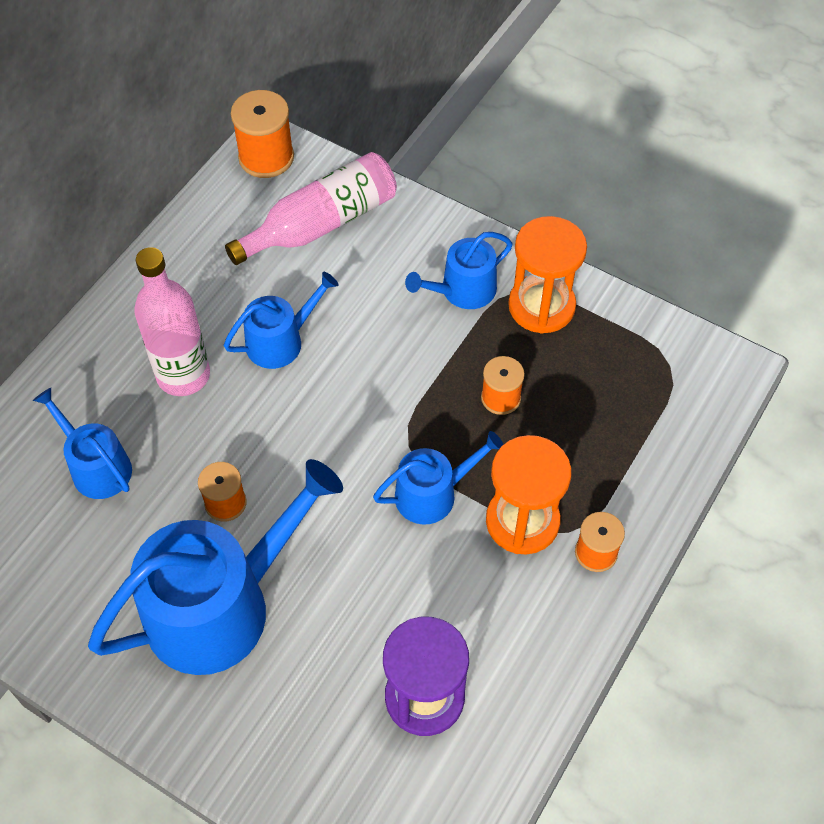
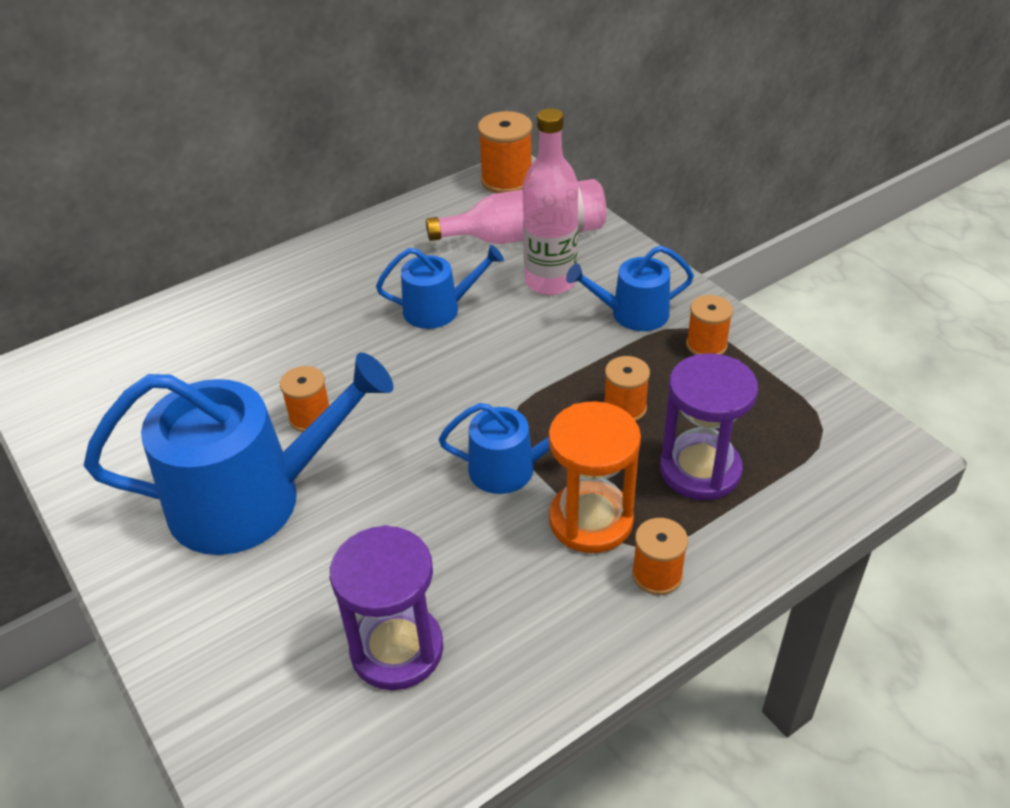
camera: 25 degrees right, 15 degrees down
blue watering can [33,388,132,499] -> none
pink bottle [134,247,210,396] -> pink bottle moved to [523,108,578,295]
orange hourglass [508,216,587,334] -> orange spool [686,295,733,355]
none -> purple hourglass [660,353,758,500]

